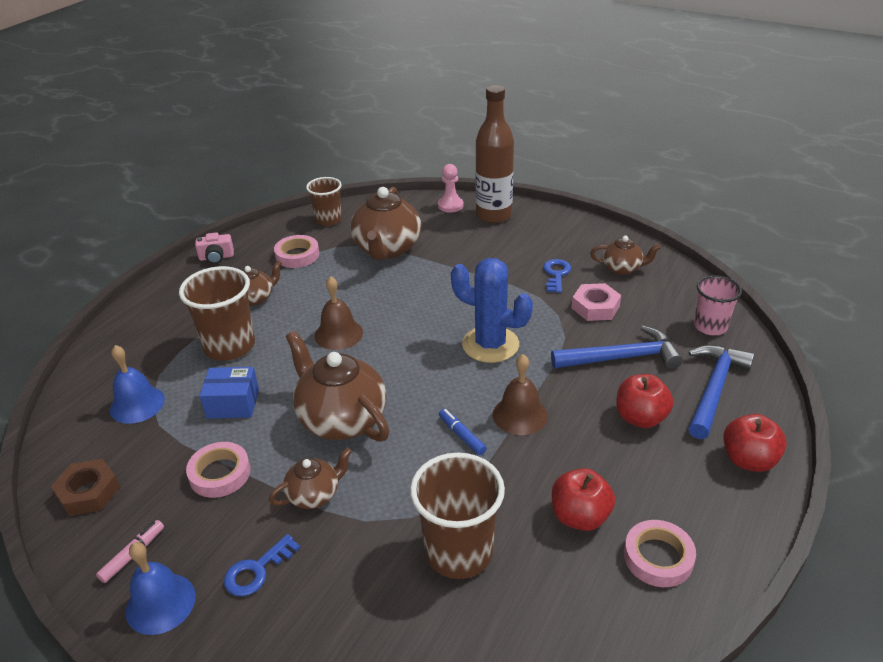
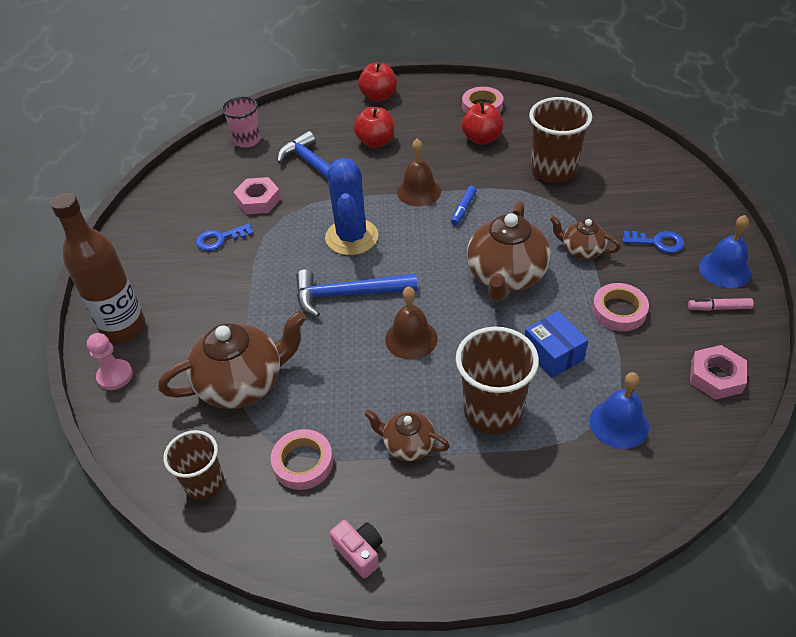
camera: 120 degrees left, 10 degrees up
brown nut [51,459,120,516] -> pink nut [690,345,747,400]
brown teapot [590,236,661,275] -> none
blue hammer [688,345,755,439] -> blue hammer moved to [296,269,418,317]

